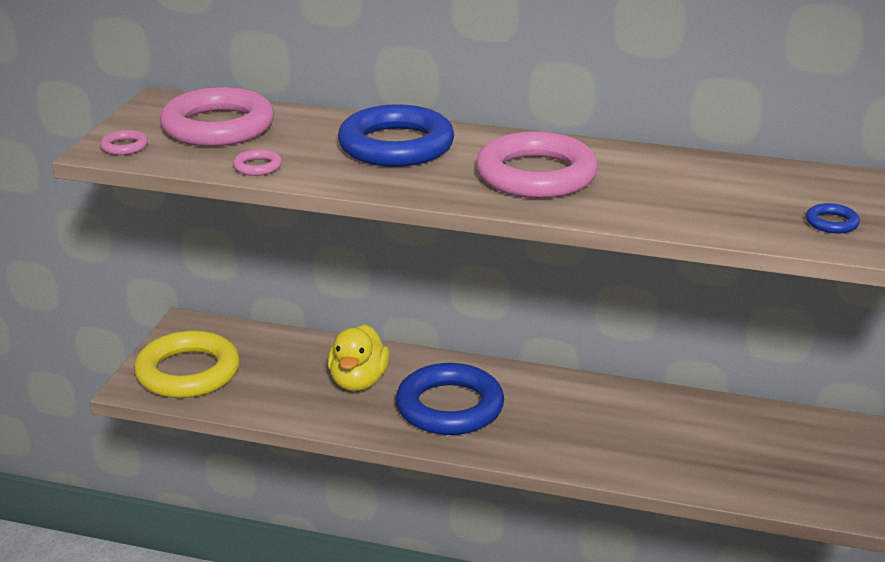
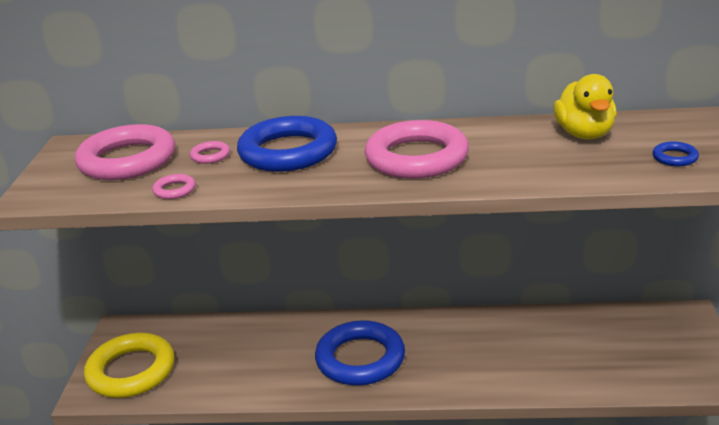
camera: 10 degrees left, 0 degrees up
pink ring [100,130,148,155] -> pink ring moved to [190,141,230,164]
yellow duck [327,324,390,391] -> yellow duck moved to [553,74,617,139]

